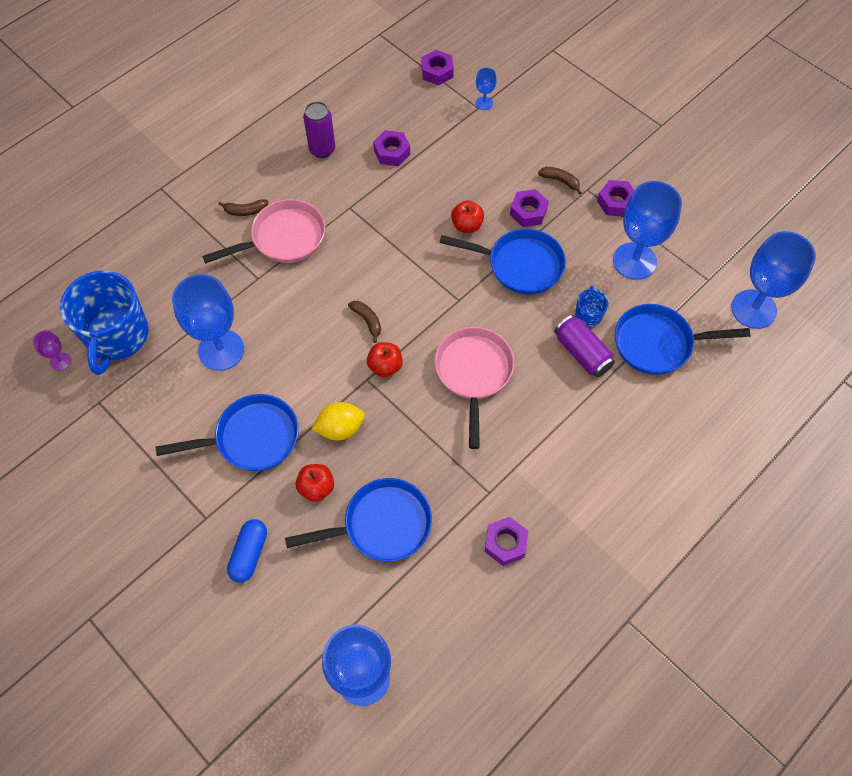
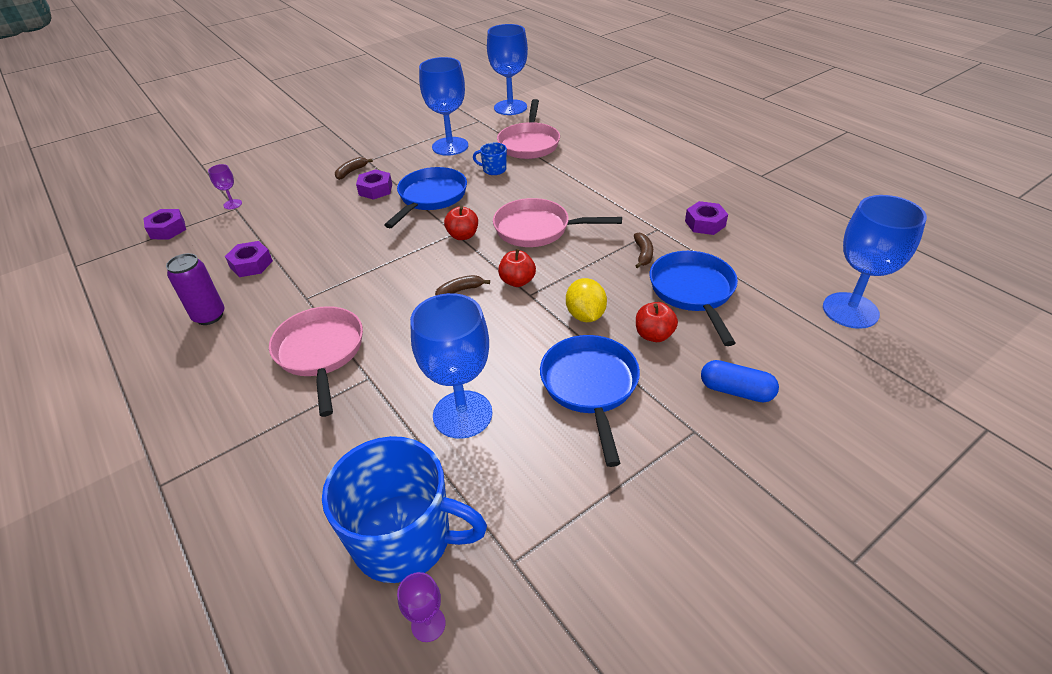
camera: 80 degrees left, 20 degrees down
brown banana [218,199,268,216] -> brown banana moved to [634,233,653,268]
red apple [451,200,484,233] -> red apple moved to [444,206,478,240]
blue goblet [476,67,497,110] -> purple goblet [208,164,242,209]
purple can [555,315,615,377] -> none
purple nut [597,180,634,216] -> none
blue pan [615,304,750,375] -> pink pan [497,99,560,159]

